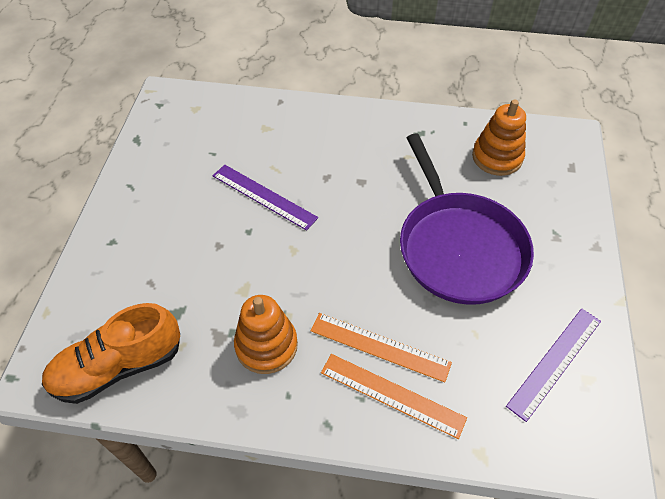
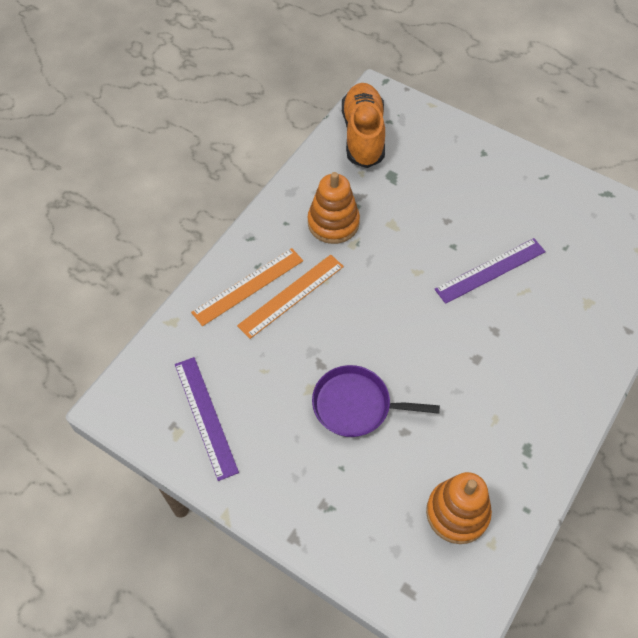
camera: 115 degrees right, 5 degrees up
purple pan [400,133,534,305] -> purple pan [312,365,440,437], size x0.57

